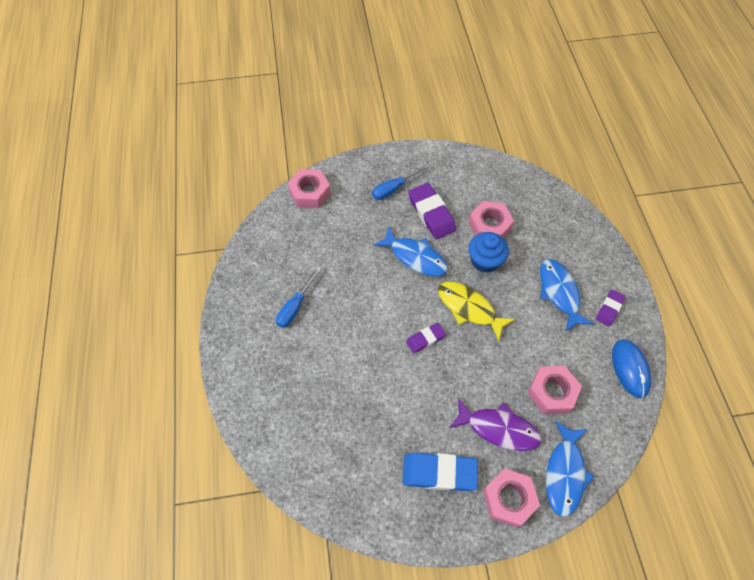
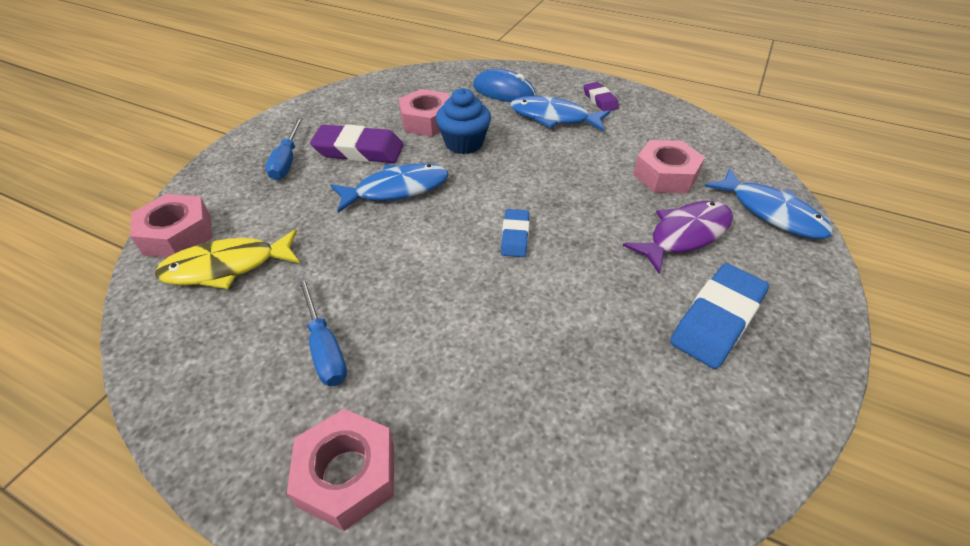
camera: 55 degrees left, 15 degrees down
purple eraser [406,323,446,354] -> blue eraser [501,209,529,257]
yellow fish [438,282,515,341] -> yellow fish moved to [155,229,300,289]
pink nut [483,468,540,528] -> pink nut moved to [287,409,394,531]
blue mouse [612,339,651,398] -> blue mouse moved to [473,69,536,102]

